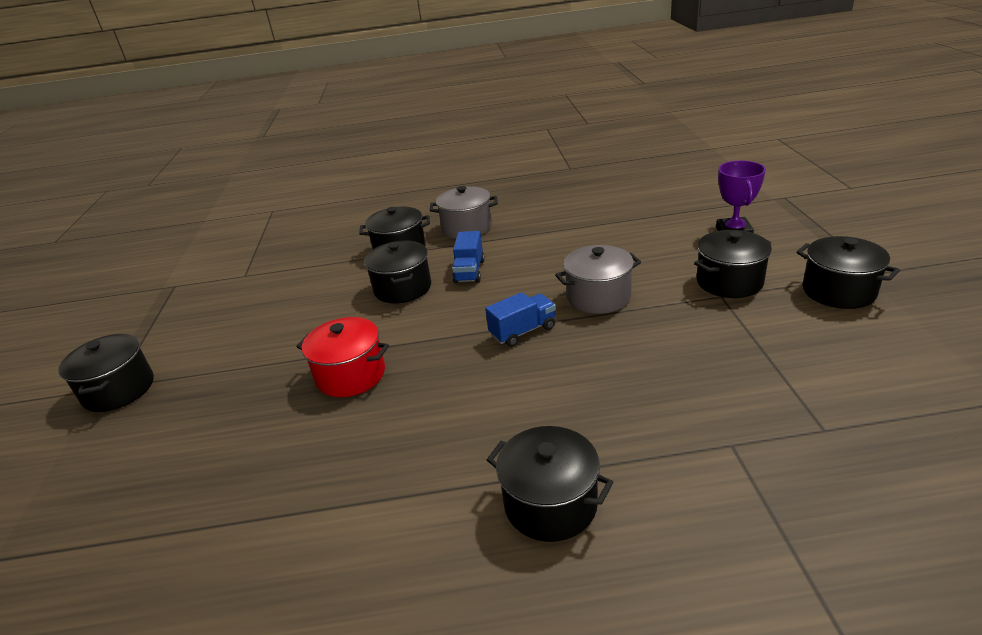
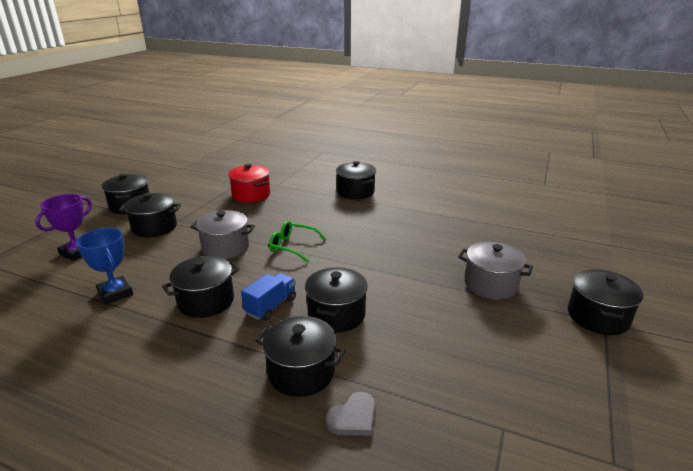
camera: 155 degrees left, 5 degrees down
red pot [296,317,389,397] -> red pot moved to [228,164,270,203]
grey pot [430,186,498,239] -> grey pot moved to [458,242,533,300]
blue truck [485,292,556,347] -> green glasses [269,221,327,262]
none -> blue trophy [76,228,133,305]
none -> black pot [162,256,240,318]
none -> grey heart [325,392,376,436]

